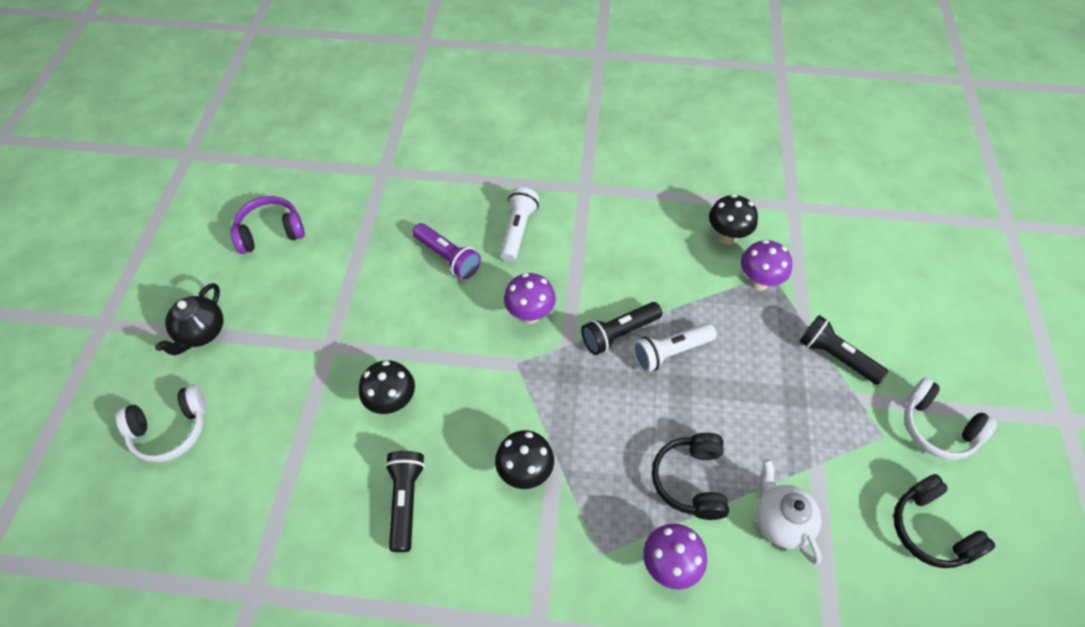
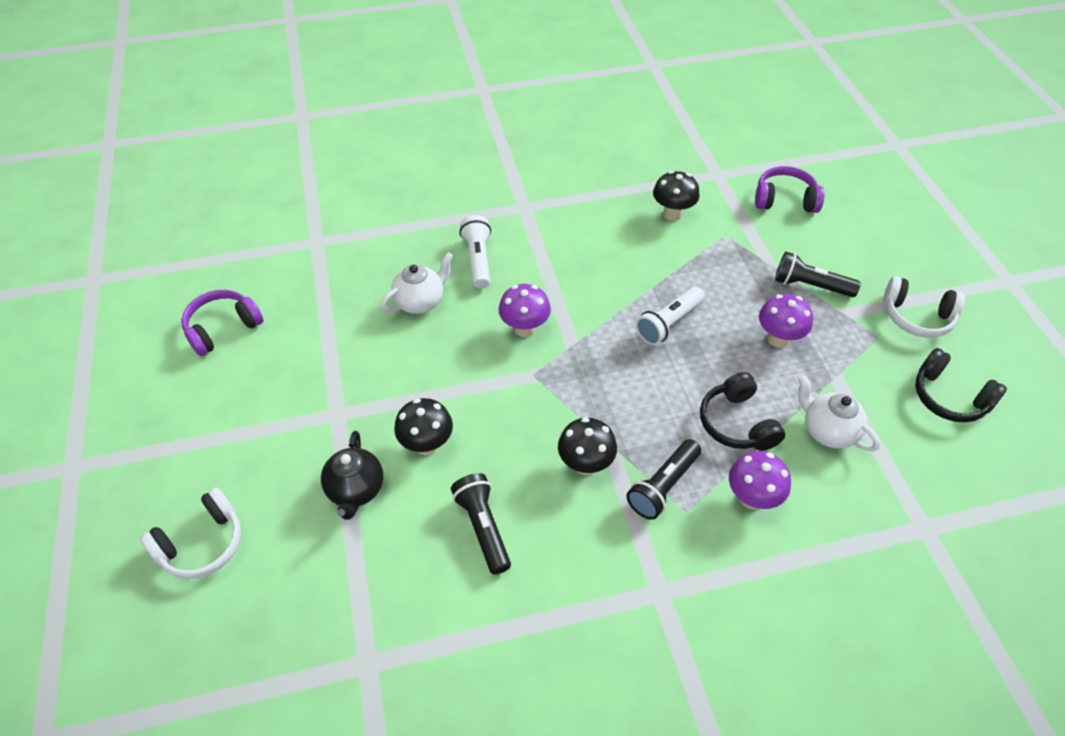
camera: 20 degrees left, 5 degrees down
black teapot [155,283,223,356] -> black teapot moved to [321,431,383,520]
purple flashlight [413,223,481,279] -> white teapot [381,252,453,314]
black flashlight [581,302,662,355] -> black flashlight moved to [626,439,701,520]
purple mushroom [741,240,792,291] -> purple mushroom moved to [759,294,813,348]
none -> purple headphones [755,166,824,213]

